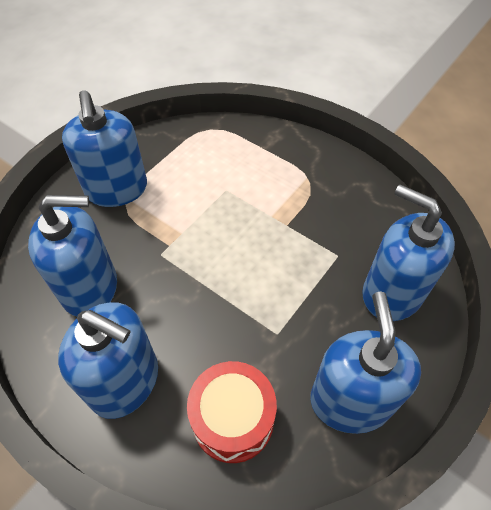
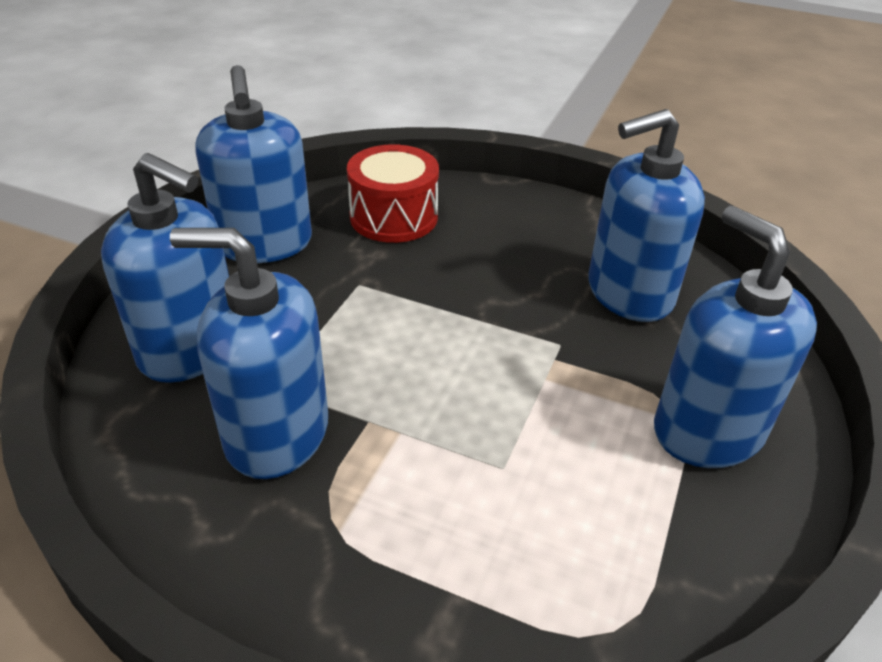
camera: 165 degrees right, 15 degrees down
blue soap dispenser [58,302,158,419] -> blue soap dispenser moved to [170,228,328,479]

